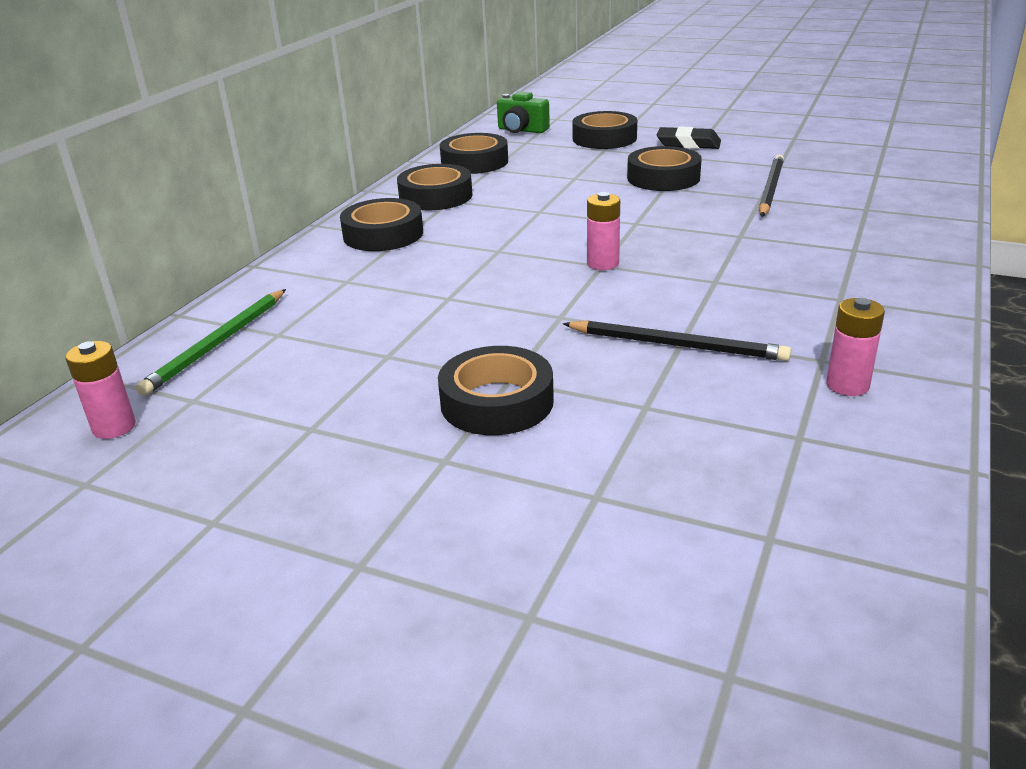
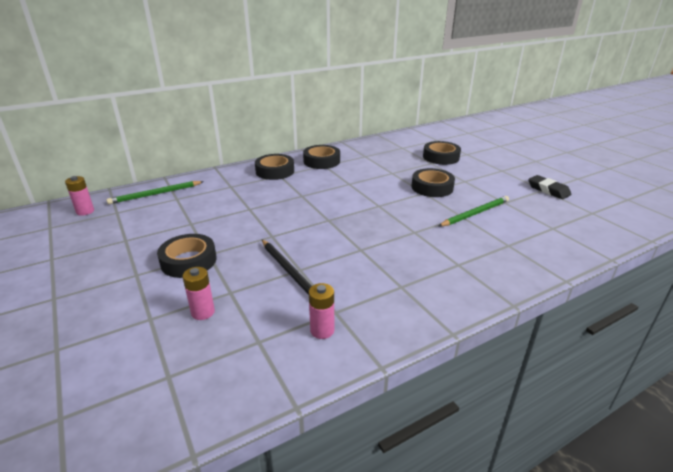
camera: 35 degrees right, 0 degrees up
black tape [440,133,508,174] -> none
green camera [497,91,550,133] -> none
pink battery [587,192,620,270] -> pink battery moved to [182,267,215,320]
black eraser [657,126,721,149] -> black eraser moved to [528,175,571,199]
black pencil [759,154,784,217] -> green pencil [439,196,509,226]

